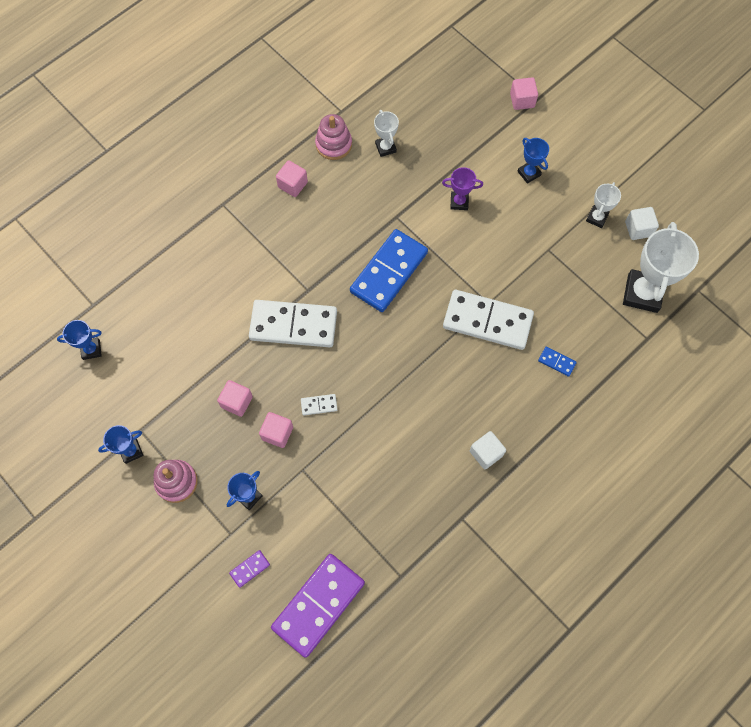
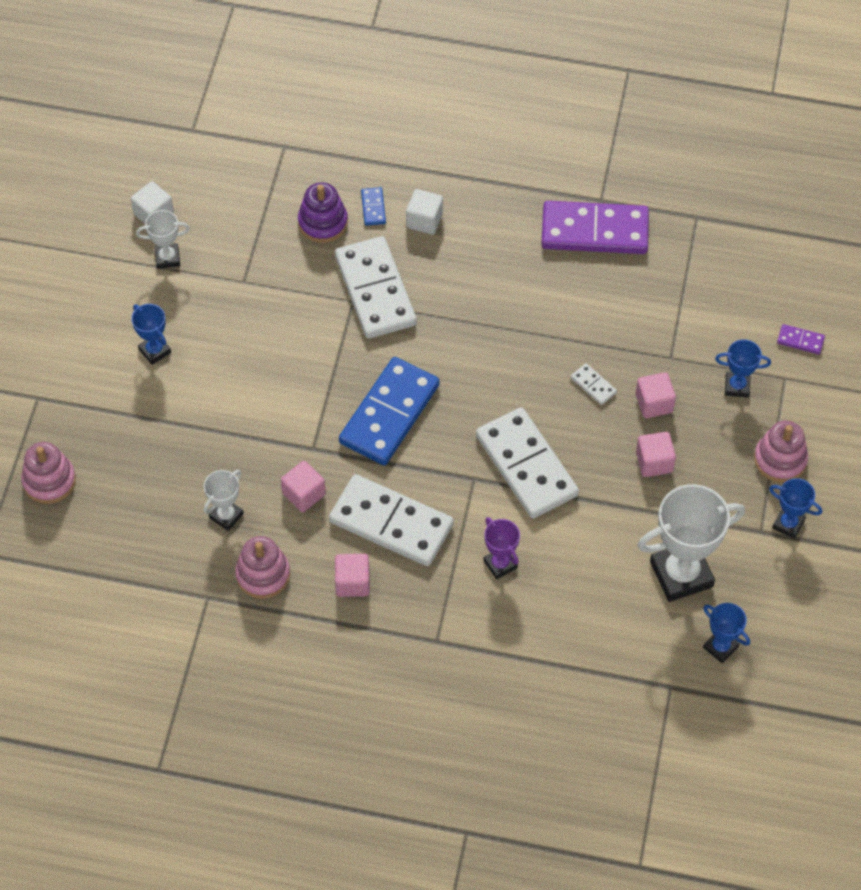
camera: 125 degrees left, 10 degrees down
purple domino [271,554,365,658] -> purple domino moved to [541,201,649,254]
blue domino [350,229,428,312] -> blue domino turned 60 degrees counterclockwise [339,357,439,465]
purple trophy [442,167,483,210] -> purple trophy moved to [483,517,520,579]
white cube [470,431,506,469] -> white cube moved to [406,189,443,234]
pink cube [510,77,538,110] -> pink cube moved to [281,461,326,512]
blue trophy [517,138,549,184] -> blue trophy turned 60 degrees counterclockwise [131,304,171,365]
white trophy [623,222,699,313] -> white trophy moved to [638,484,745,602]
none -> pink stacking toy [21,442,76,504]
none -> purple stacking toy [298,182,348,243]
none -> white domino [329,474,454,566]

